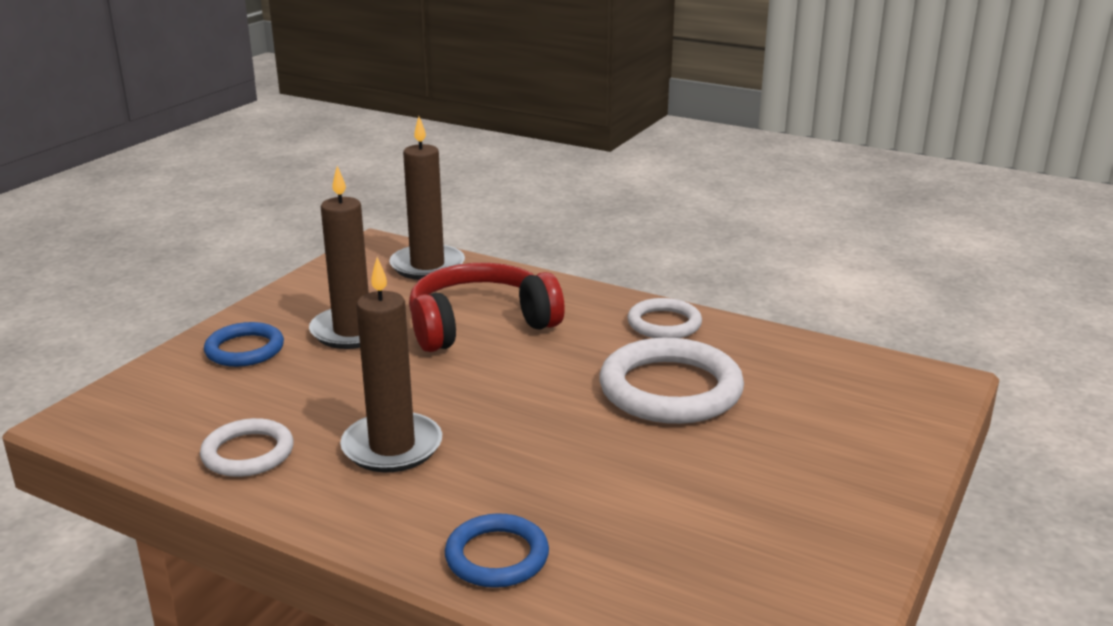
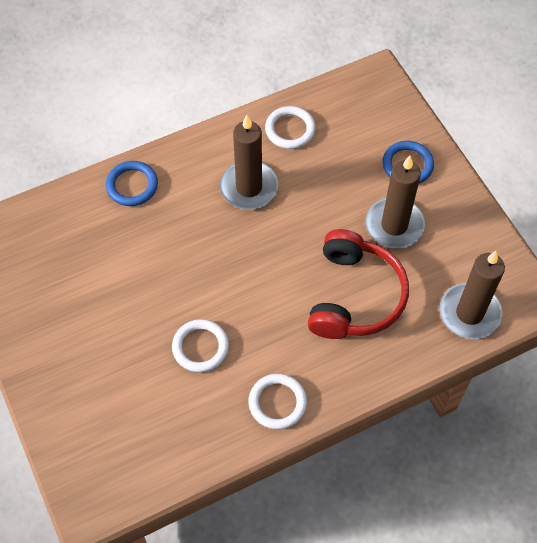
camera: 125 degrees right, 35 degrees up
white ring [599,338,744,424] -> white ring [172,319,229,372], size x0.58

